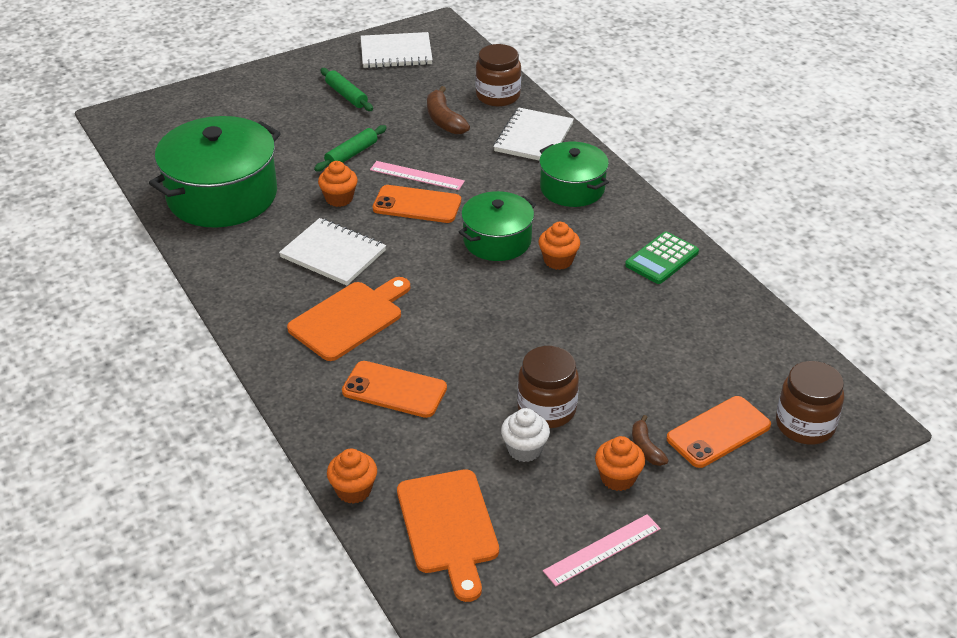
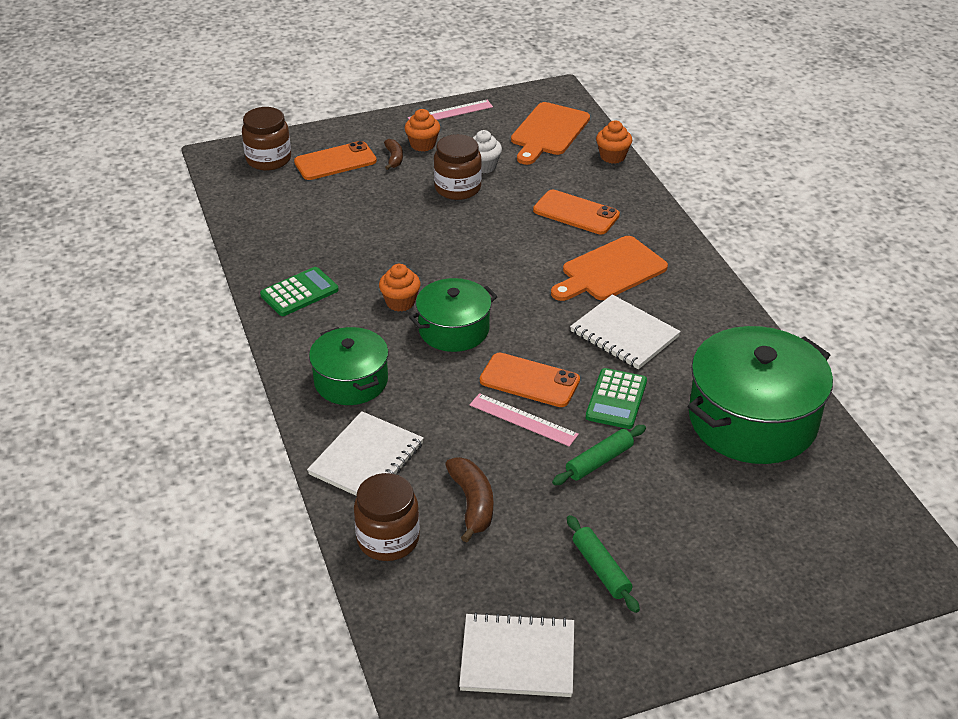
camera: 170 degrees left, 0 degrees up
orange cupcake [318,161,358,207] -> green calculator [586,368,647,429]
orange cutting board [397,469,499,602] -> orange cutting board turned 150 degrees counterclockwise [511,102,590,165]

